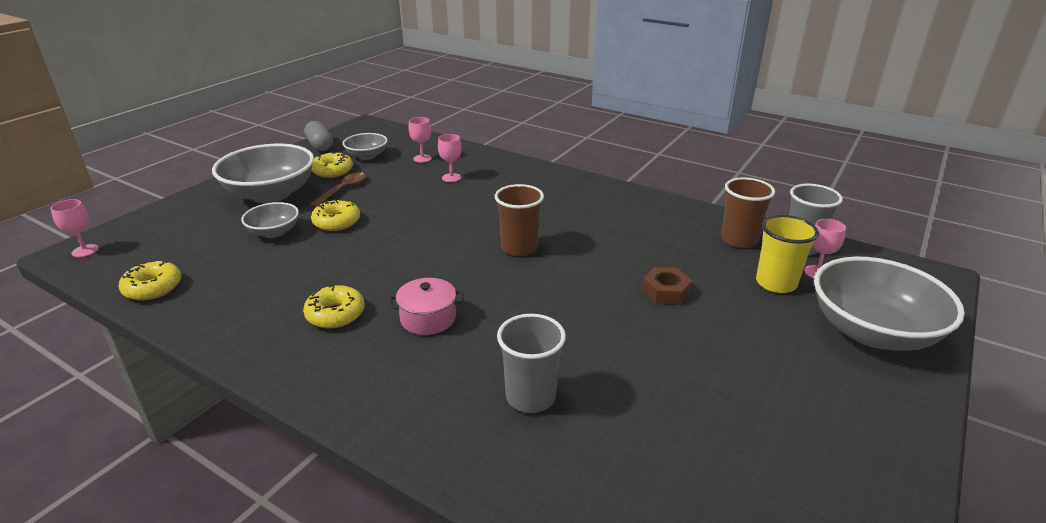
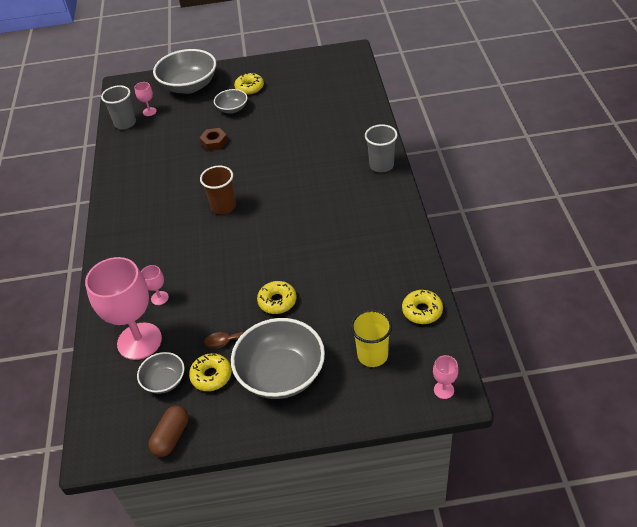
camera: 125 degrees left, 15 degrees up
grey bowl [241,202,299,238] -> grey bowl moved to [214,89,247,113]
yellow donut [303,285,365,328] -> yellow donut moved to [234,73,264,95]
grey capsule [304,121,333,151] -> brown capsule [148,405,189,457]
pink pot [389,278,464,335] -> none
pink goblet [409,117,432,163] -> pink goblet [85,257,162,360], size x2.41
grey cup [497,314,566,413] -> grey cup moved to [365,124,397,173]
brown cup [721,177,775,248] -> none
yellow cup [756,215,819,293] -> yellow cup moved to [351,310,392,367]

